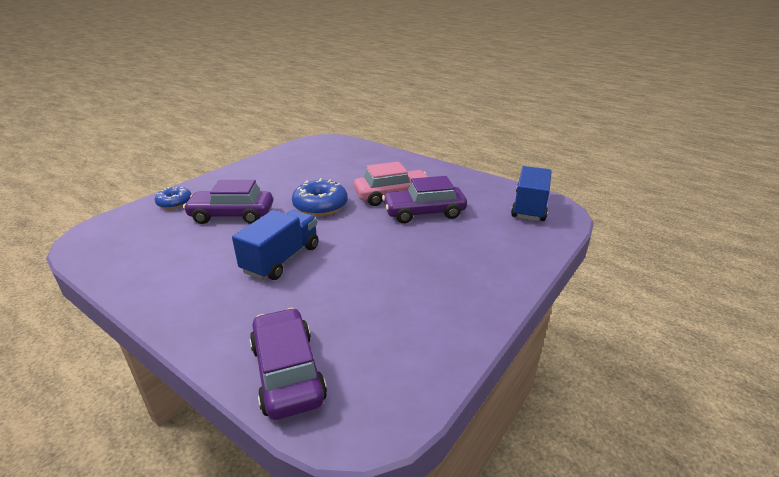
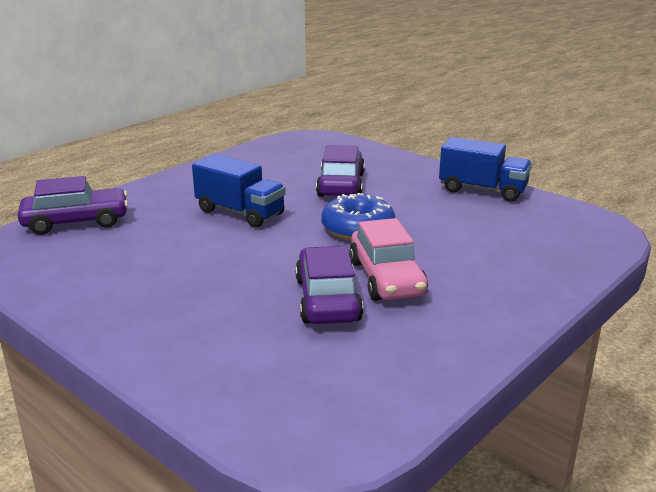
camera: 95 degrees right, 5 degrees down
blue donut [155,187,192,209] -> none
blue truck [511,166,552,221] -> blue truck moved to [439,137,532,202]

